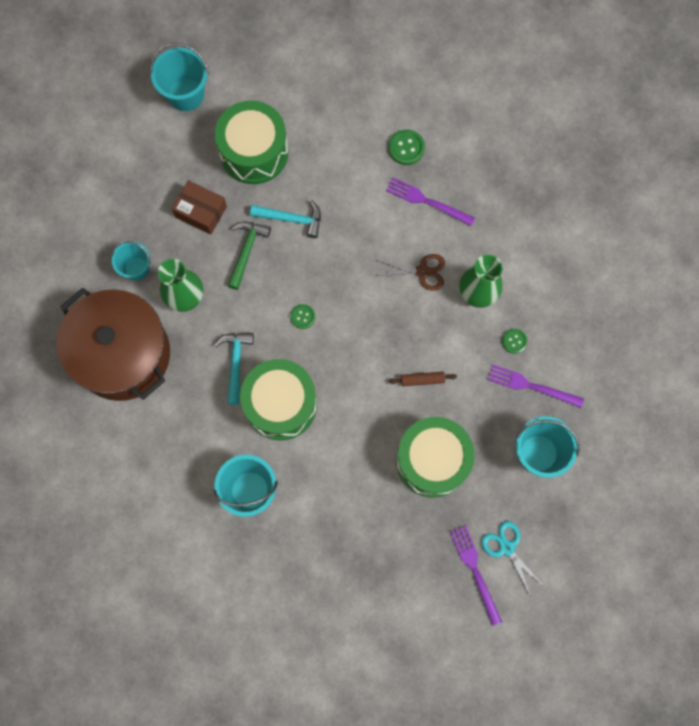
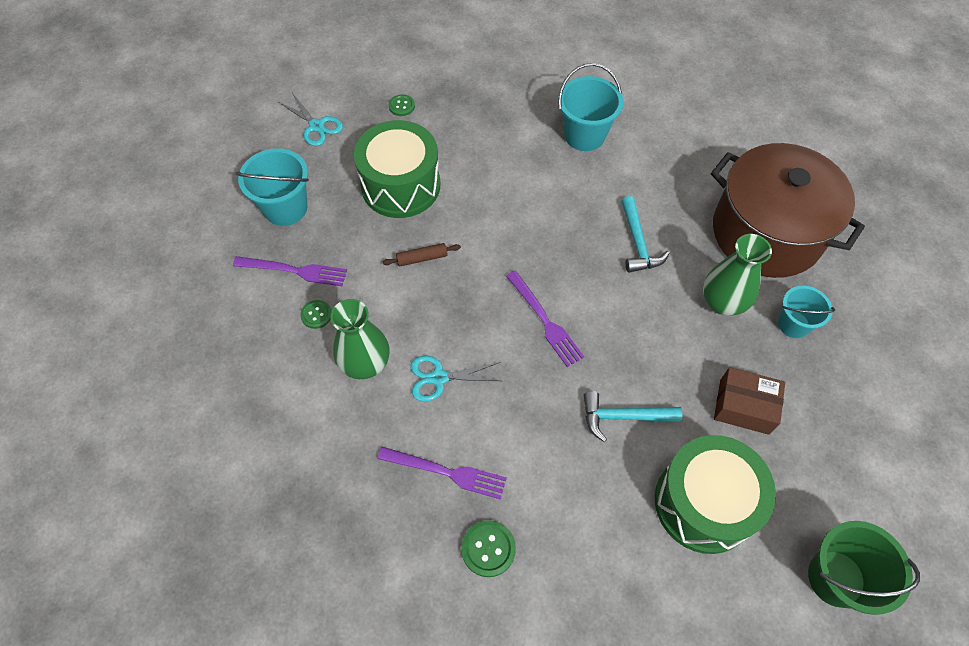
camera: 170 degrees right, 15 degrees down
turquoise bucket [150,43,209,111] -> green bucket [808,521,920,615]
green hammer [227,222,271,290] -> none
green drum [240,359,317,440] -> none
green button [290,304,315,329] -> green button moved to [389,95,415,116]
brown scissors [375,254,445,291] -> turquoise scissors [410,356,501,402]
purple fork [450,525,502,626] -> purple fork moved to [506,271,584,367]

